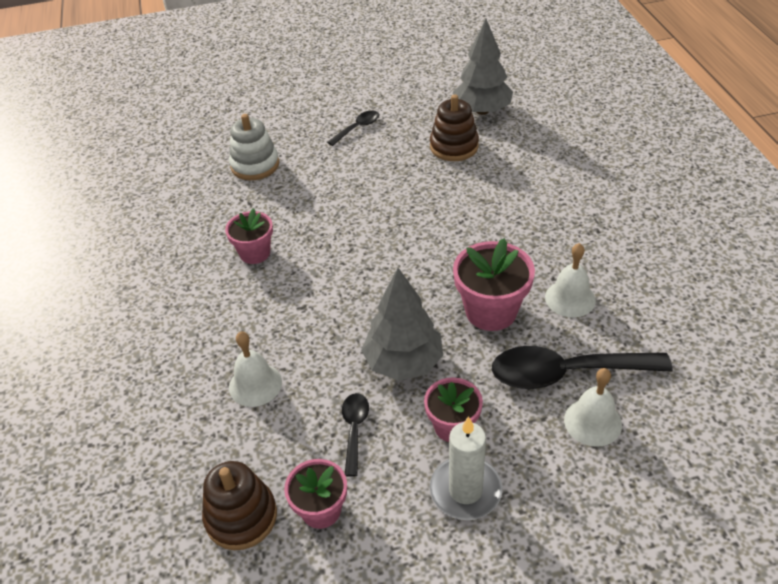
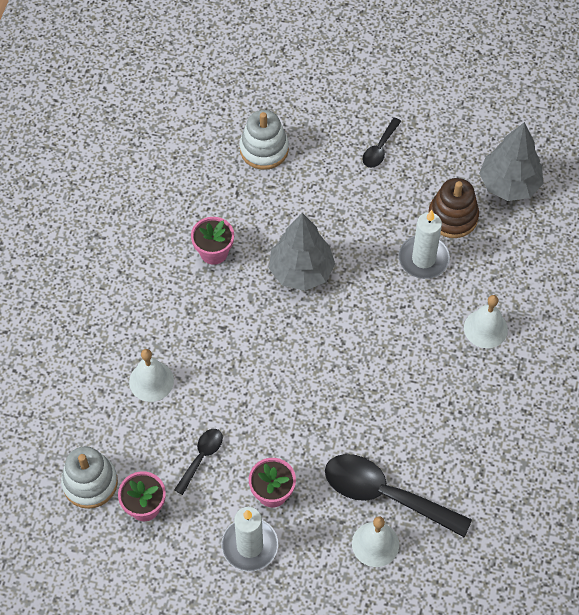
camera: 25 degrees right, 15 degrees up
brown stacking toy [202,461,277,550] -> white stacking toy [61,446,118,509]
black spoon [327,110,379,146] -> black spoon turned 135 degrees clockwise [363,118,401,168]
grey tree [361,268,443,380] -> grey tree moved to [269,213,335,291]
pink flower pot [453,238,535,331] -> none
white bell [545,243,596,317] -> white bell moved to [464,295,508,348]
none -> white candle [398,210,450,279]

